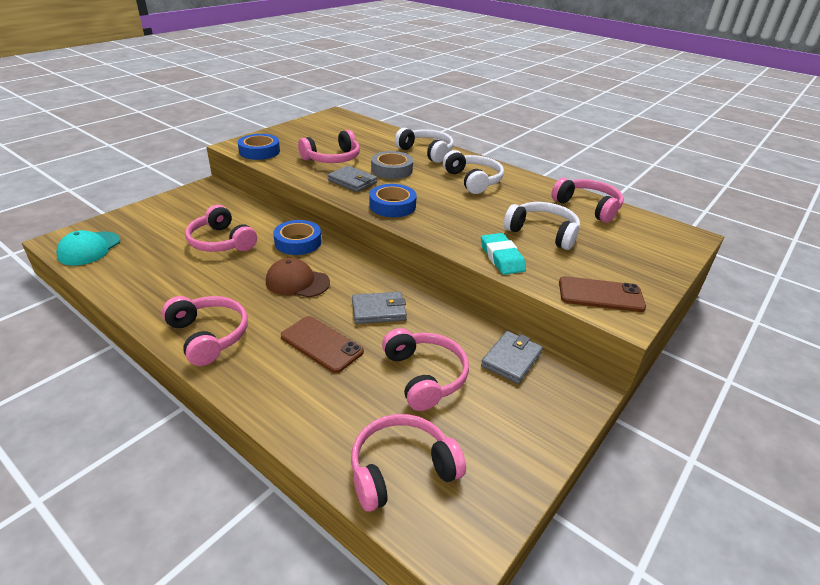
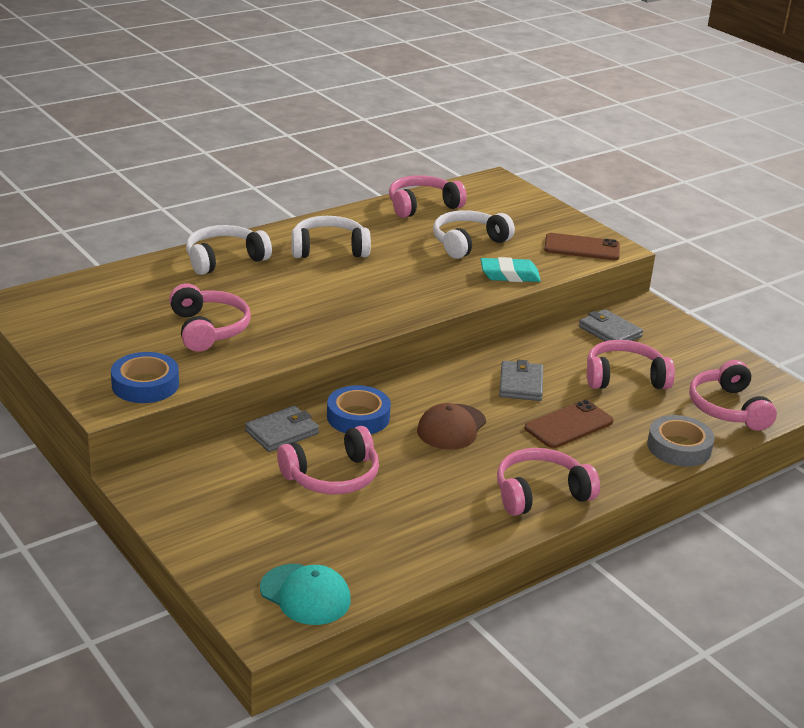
camera: 75 degrees left, 5 degrees down
grey wallet [327,166,377,192] -> grey wallet moved to [245,406,319,452]
blue tape [369,184,417,217] -> none
grey tape [371,151,413,179] -> grey tape moved to [647,415,715,467]
brown phone [559,276,646,312] -> brown phone turned 75 degrees clockwise [544,233,620,260]

